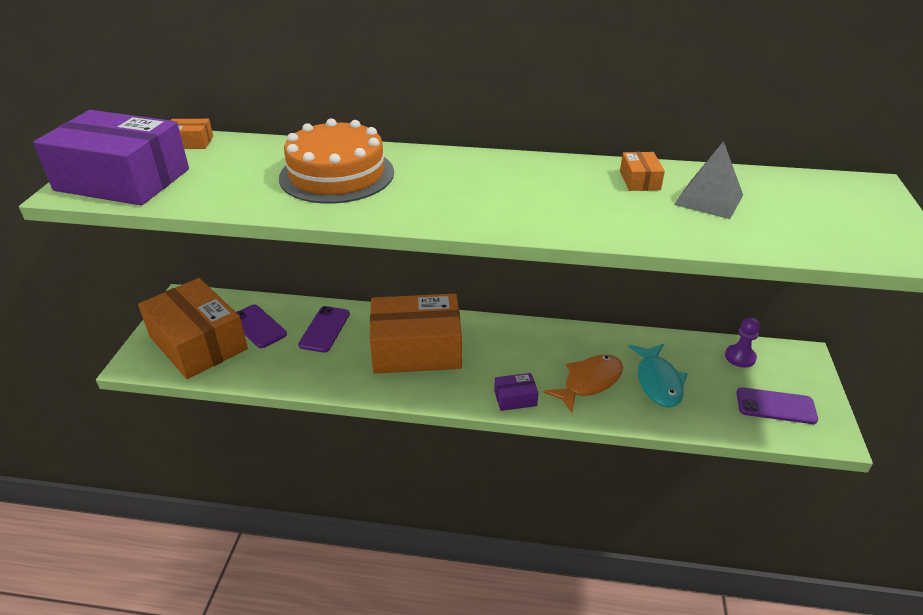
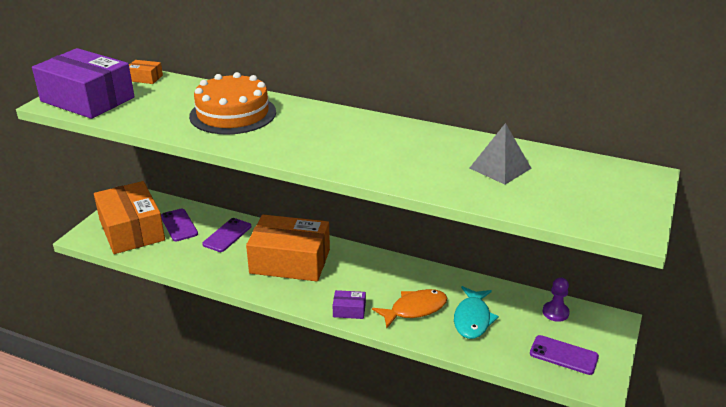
camera: 15 degrees right, 5 degrees down
orange box [620,152,665,191] -> none

